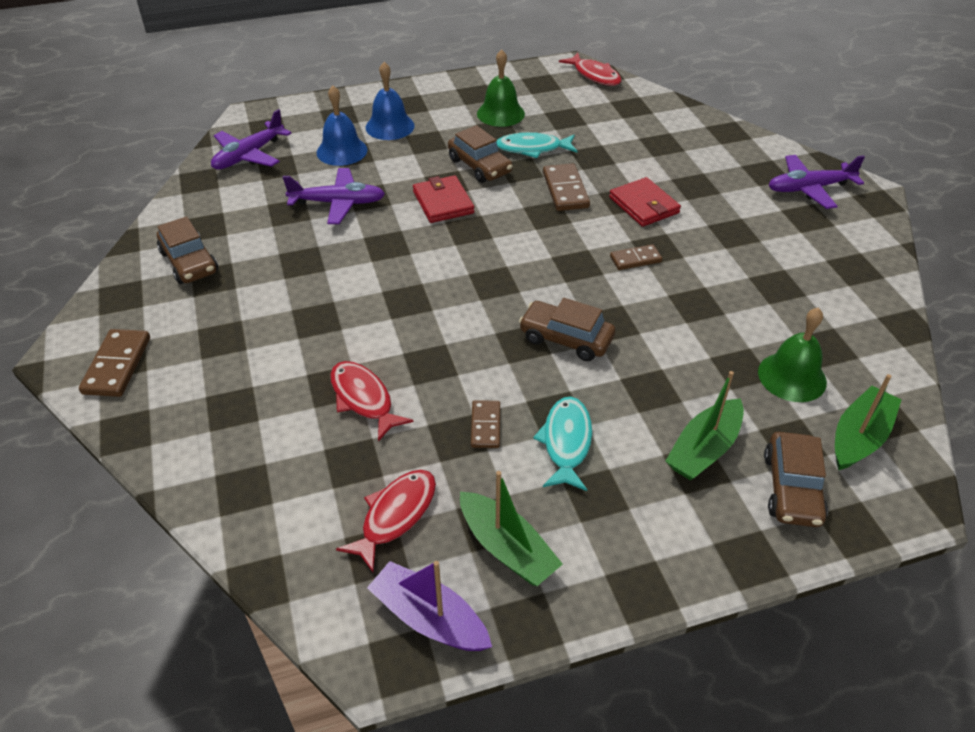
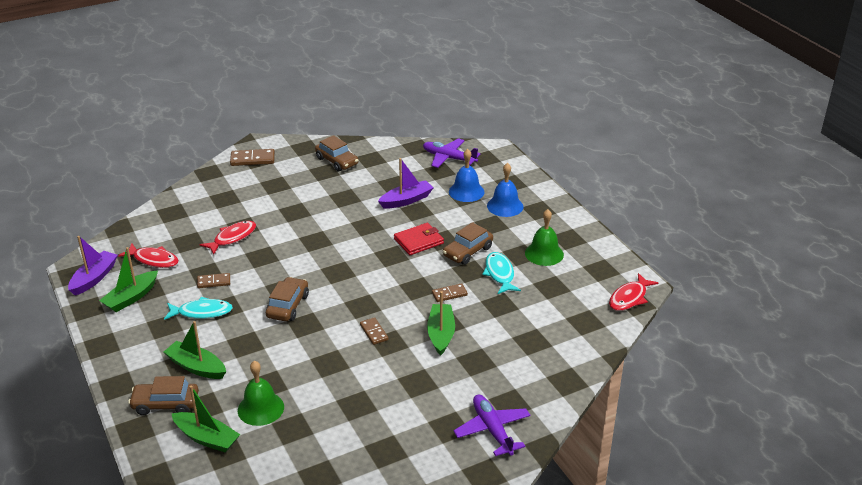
camera: 80 degrees right, 10 degrees down
brown car [157,216,218,284] -> brown car turned 90 degrees counterclockwise [315,135,358,172]
purple plane [283,168,385,224] -> purple boat [378,158,434,209]
brown domino [543,163,590,211] -> brown domino [432,283,468,302], size x0.64
red wallet [609,177,681,227] -> green boat [427,291,455,356]

